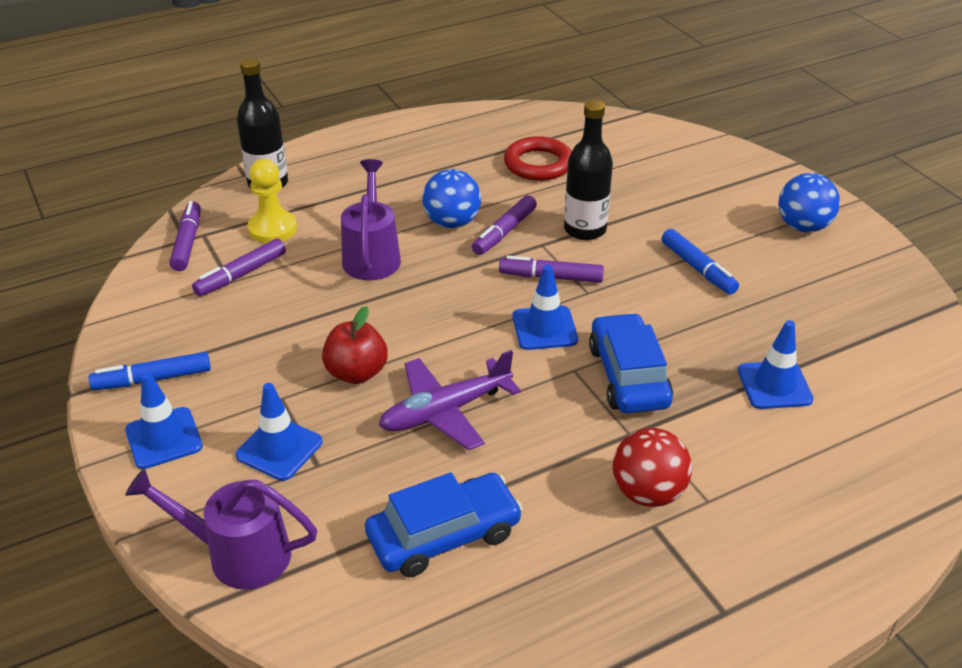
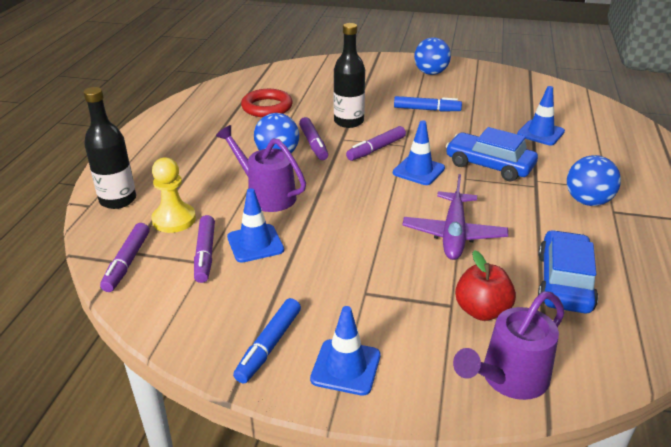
camera: 50 degrees left, 5 degrees down
purple marker [169,201,201,271] -> purple marker turned 120 degrees counterclockwise [100,223,149,292]
blue traffic cone [235,383,322,481] -> blue traffic cone moved to [227,188,284,263]
red apple [322,306,388,384] -> red apple moved to [455,250,516,321]
red ball [613,428,692,507] -> blue ball [567,155,621,206]

